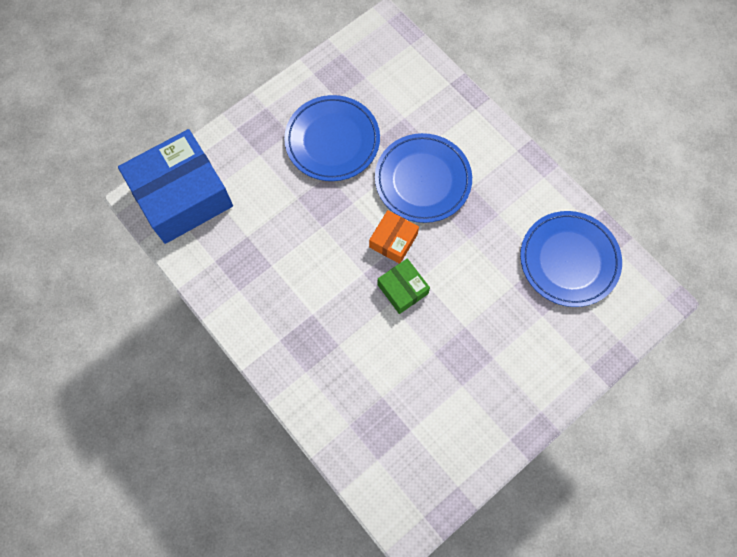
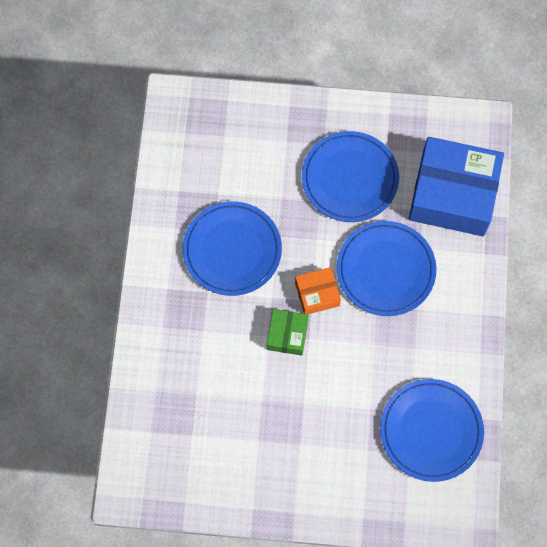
camera: 45 degrees right, 0 degrees up
blue box [118,129,233,244] -> blue box moved to [409,137,504,236]
none -> blue plate [183,201,282,296]

